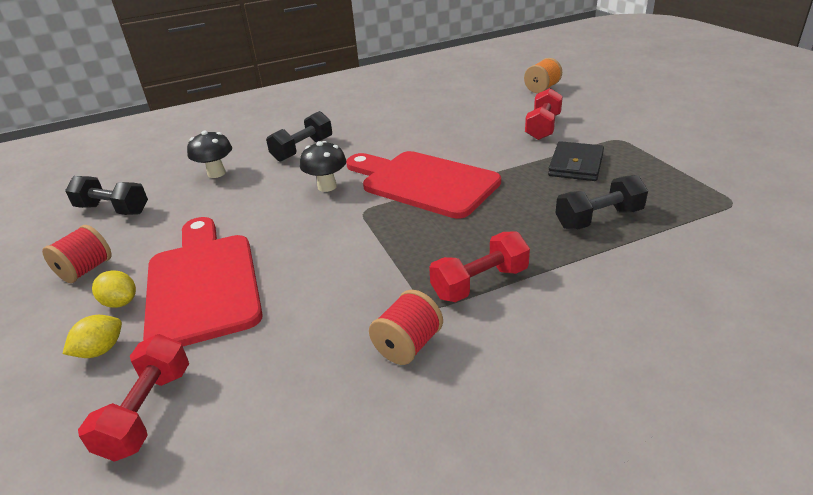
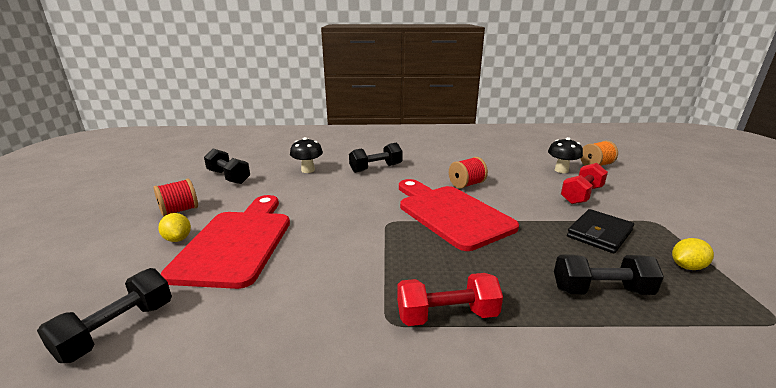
camera: 20 degrees right, 10 degrees down
yellow lemon [63,315,122,358] -> yellow lemon moved to [672,238,714,270]
red dumbbell [78,334,189,462] -> black dumbbell [37,268,172,363]
black mushroom [300,141,347,192] -> black mushroom moved to [548,137,583,173]
red spool [369,290,443,365] -> red spool moved to [449,157,488,189]

